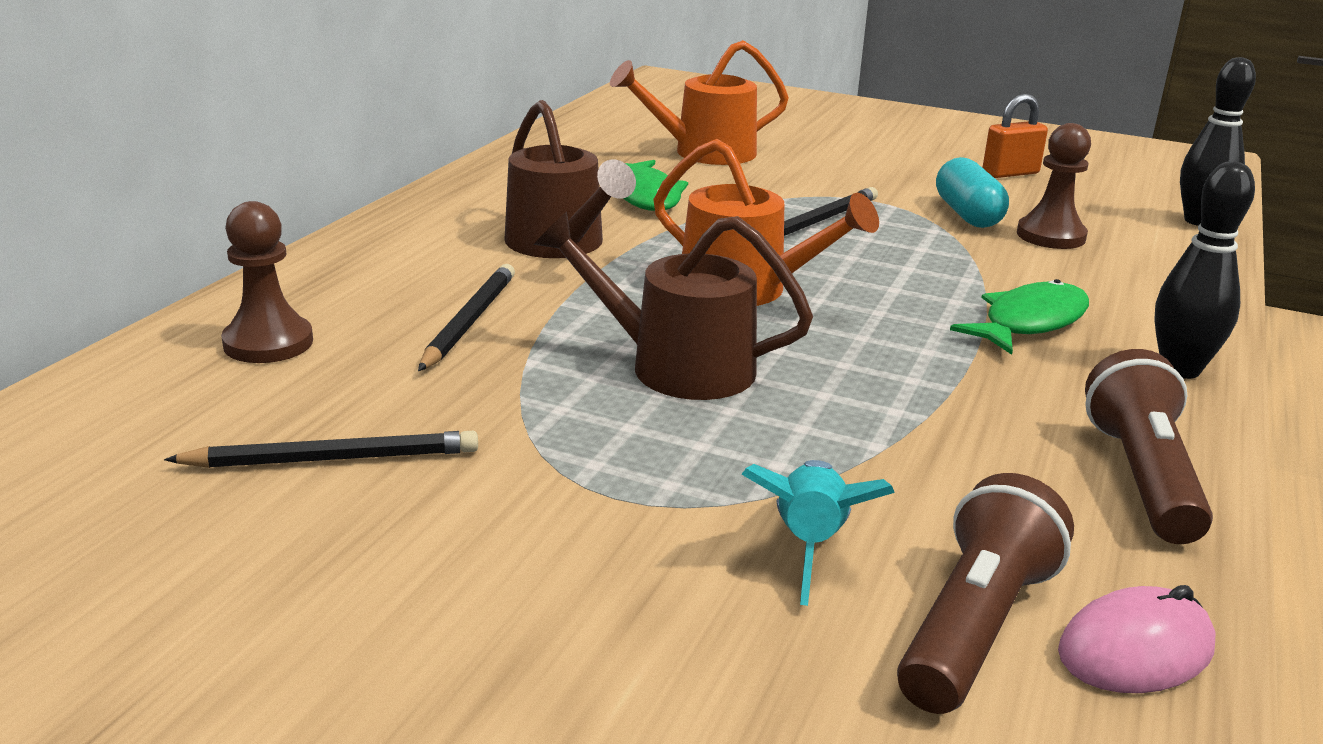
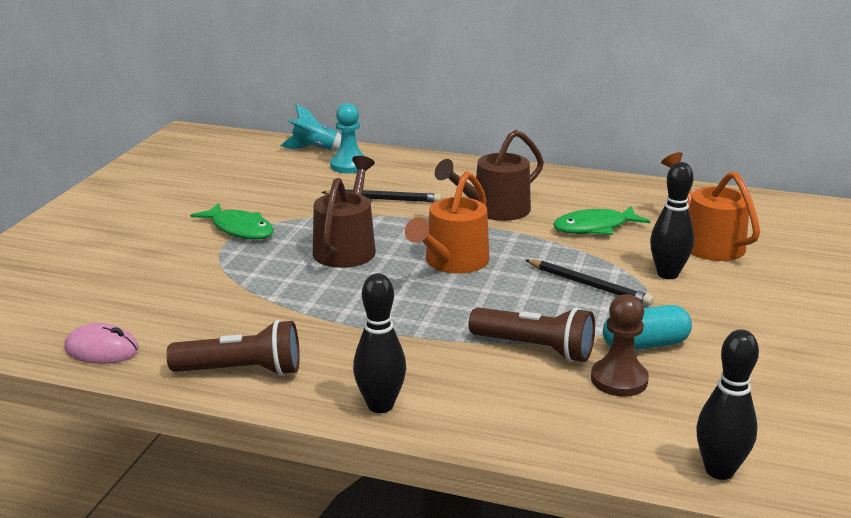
camera: 85 degrees right, 0 degrees up
black pencil [164,431,478,468] -> none
brown pawn [221,201,313,363] -> turquoise pawn [330,103,364,173]
turquoise rocket [742,460,895,606] -> turquoise rocket moved to [280,104,341,151]
brown flashlight [897,473,1074,714] -> brown flashlight moved to [469,307,595,362]
green fish [950,279,1089,355] -> green fish moved to [190,203,274,240]
orange padlock [982,94,1048,178] -> none
pink mouse [1058,585,1216,693] -> pink mouse turned 45 degrees counterclockwise [64,323,139,364]
none -> black bowling pin [650,162,694,279]

